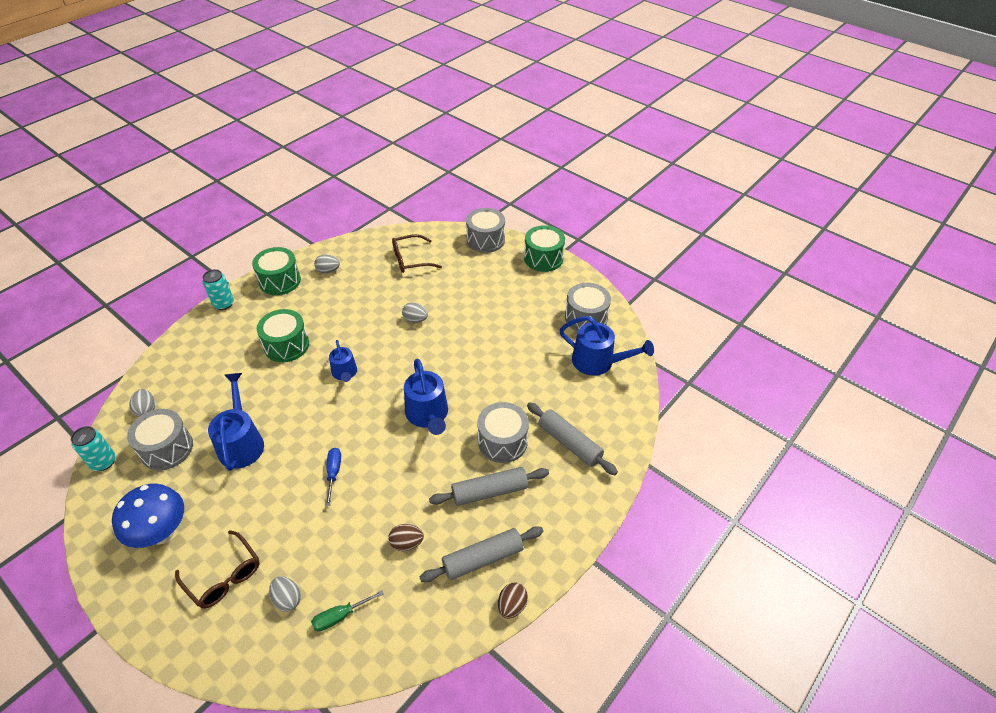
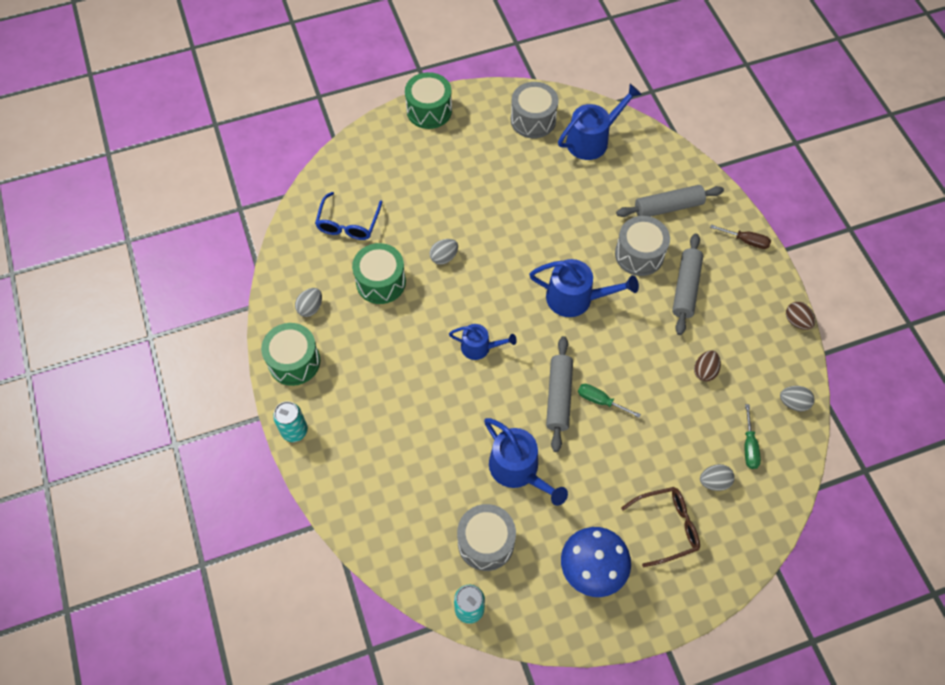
camera: 60 degrees left, 15 degrees up
grey egg [130,389,155,417] -> grey egg moved to [780,386,814,411]
blue watering can [208,373,264,471] -> blue watering can turned 150 degrees counterclockwise [484,418,568,506]
green drum [257,309,309,362] -> green drum moved to [352,243,406,304]
blue screwdriver [326,448,341,506] -> green screwdriver [578,384,641,418]
brown glasses [392,234,442,273] -> blue glasses [315,192,382,240]
grey rolling pin [420,526,543,582] -> grey rolling pin moved to [546,336,573,452]
grey drum [466,208,505,253] -> none
none -> brown screwdriver [710,225,771,249]

